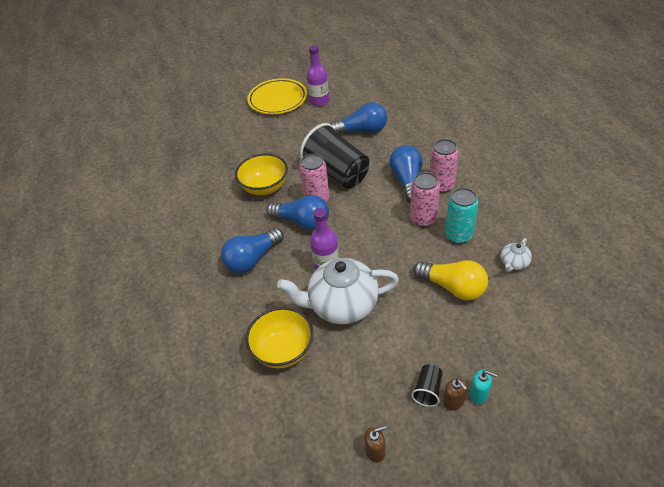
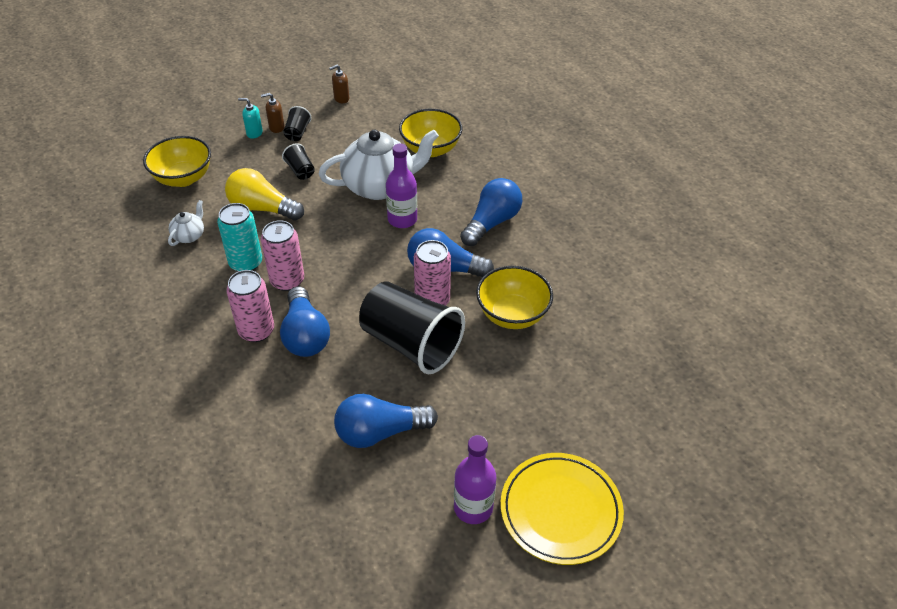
camera: 165 degrees right, 0 degrees up
brown soap dispenser [443,378,467,411] -> brown soap dispenser turned 60 degrees counterclockwise [261,93,285,133]
none -> yellow bowl [143,136,211,187]
none -> black cup [282,143,315,180]

